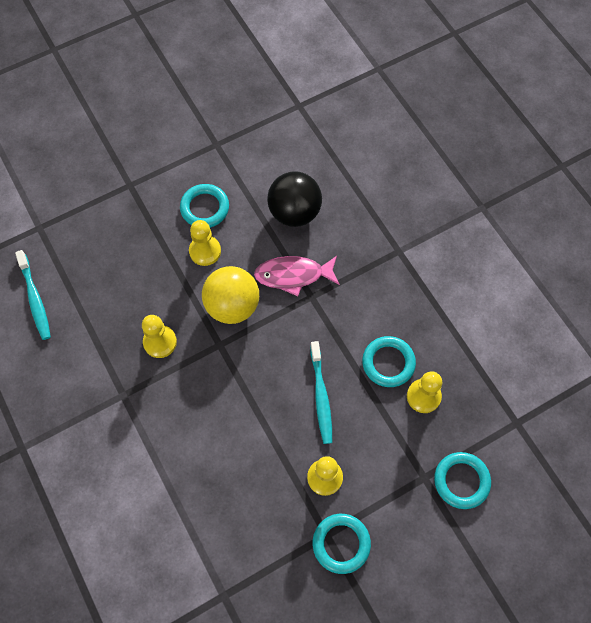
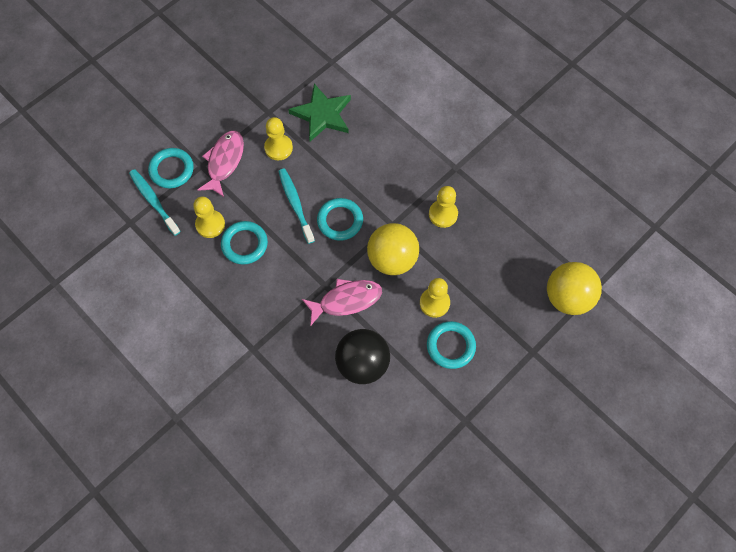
camera: 165 degrees right, 0 degrees up
turquoise toothbrush [15,250,51,340] -> turquoise toothbrush moved to [129,169,181,236]
turquoise ring [313,514,371,574] -> turquoise ring moved to [317,198,363,241]
none -> pink fish [197,131,244,197]
none -> green star [288,84,351,142]
none -> yellow ball [547,262,602,315]

